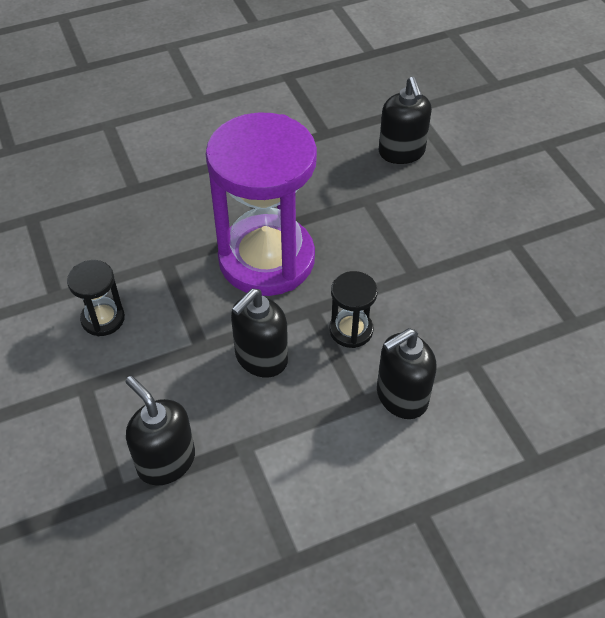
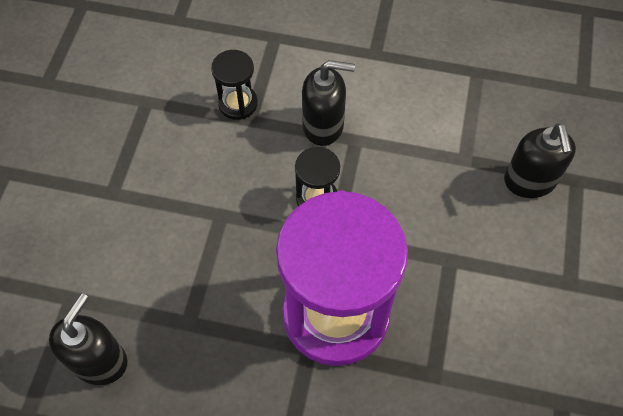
camera: 145 degrees left, 10 degrees up
black hourglass [67,260,125,336] -> black hourglass moved to [211,50,258,120]
black soap dispenser [231,289,288,378] -> none

